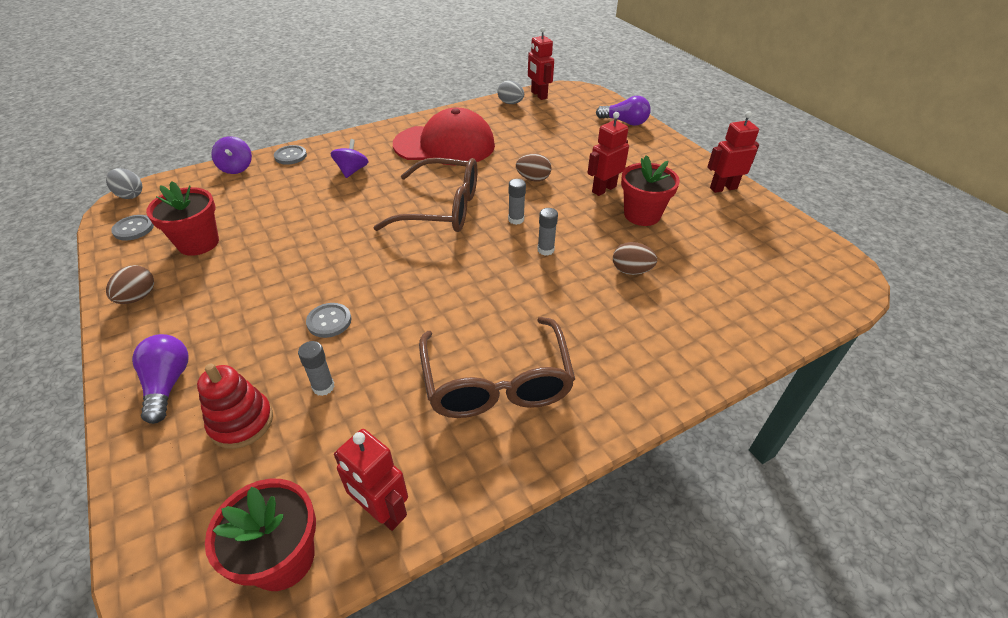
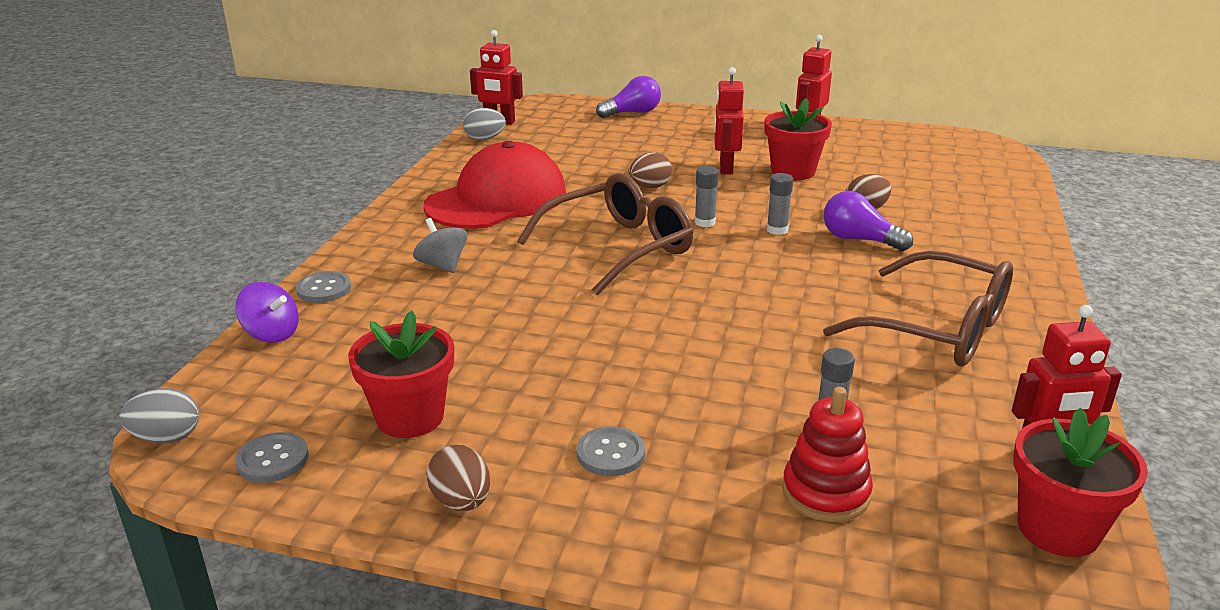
camera: 45 degrees left, 15 degrees down
purple light bulb [132,334,188,424] -> purple light bulb moved to [824,191,913,251]
grey button [306,303,351,338] -> grey button moved to [577,426,645,476]
purple spinning top [330,139,368,178] -> grey spinning top [413,218,468,273]

